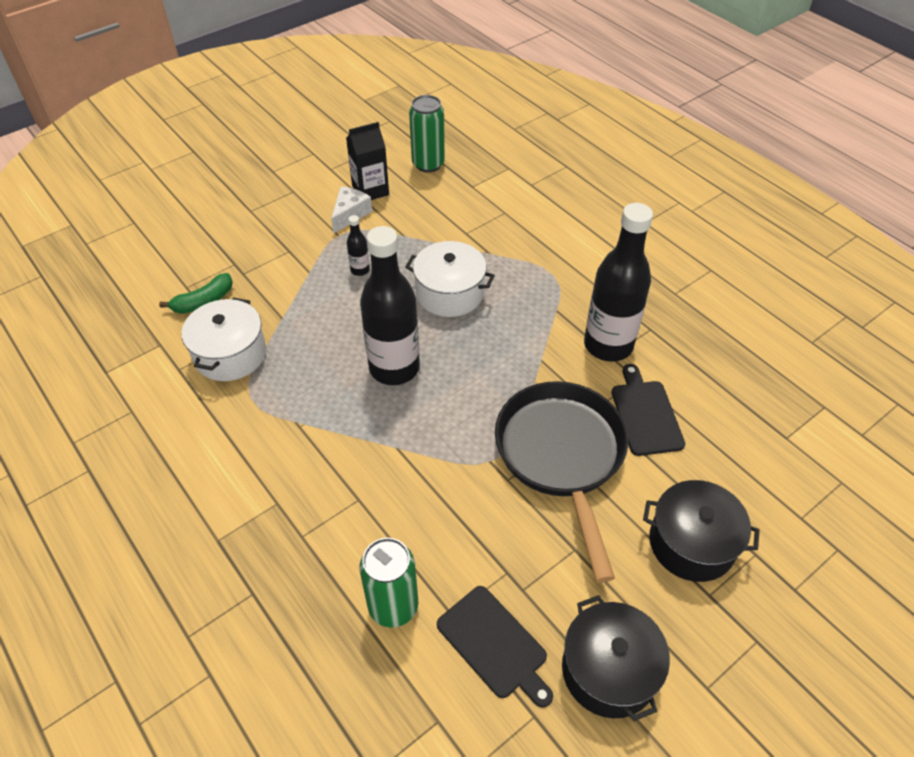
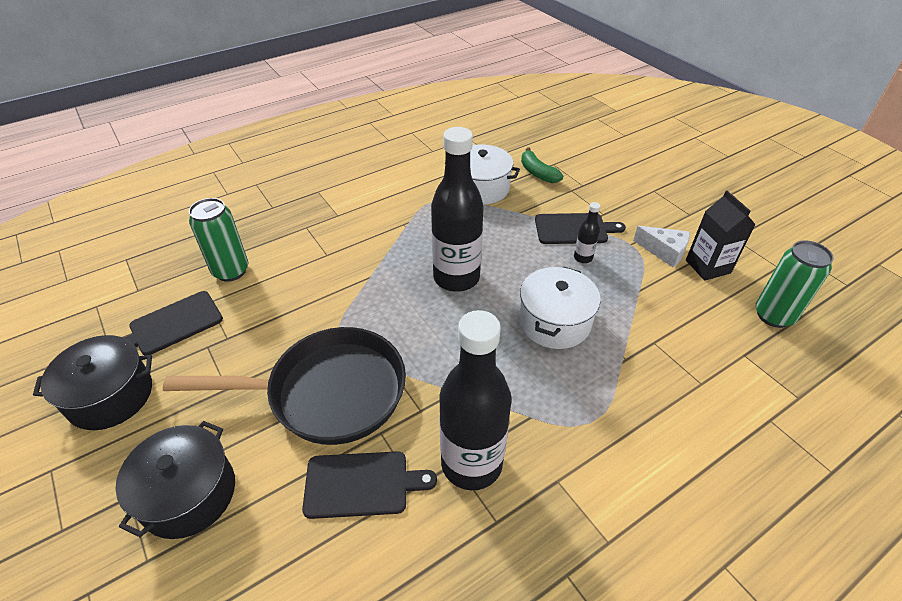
camera: 95 degrees right, 5 degrees down
none -> black cutting board [535,213,626,244]

